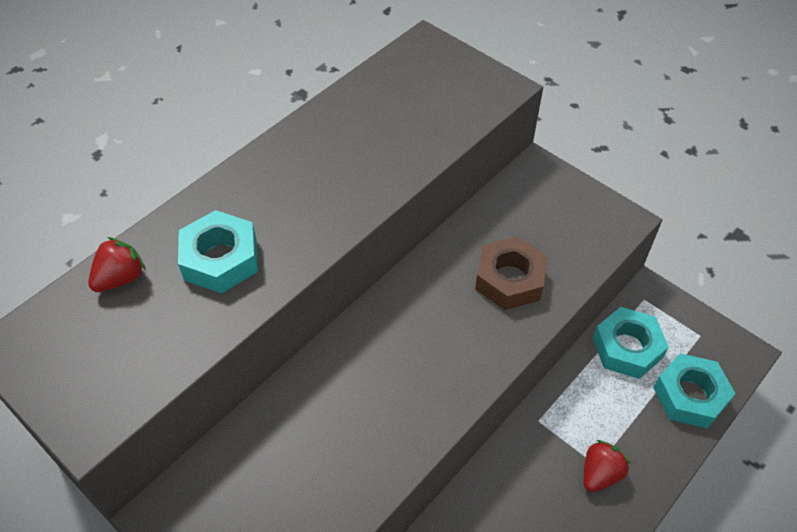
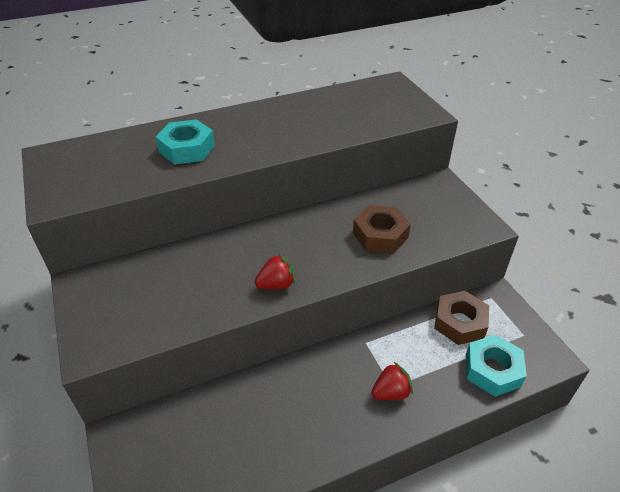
camera: 25 degrees right, 10 degrees down
red strawberry [88,237,146,292] -> red strawberry moved to [255,253,295,289]
turquoise nut [593,307,669,379] -> brown nut [434,291,489,345]

